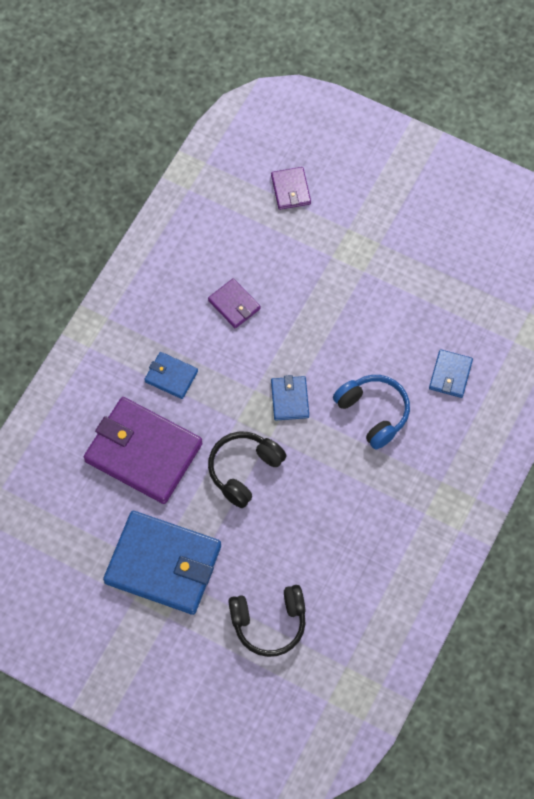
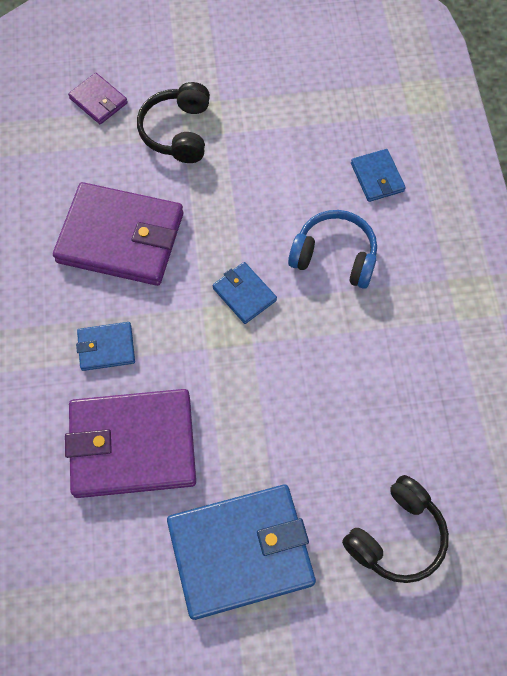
camera: 35 degrees left, 0 degrees up
purple wallet [208,278,260,329] -> purple wallet [53,182,183,286], size x2.14
black headphones [208,432,287,508] -> black headphones moved to [137,82,210,163]

